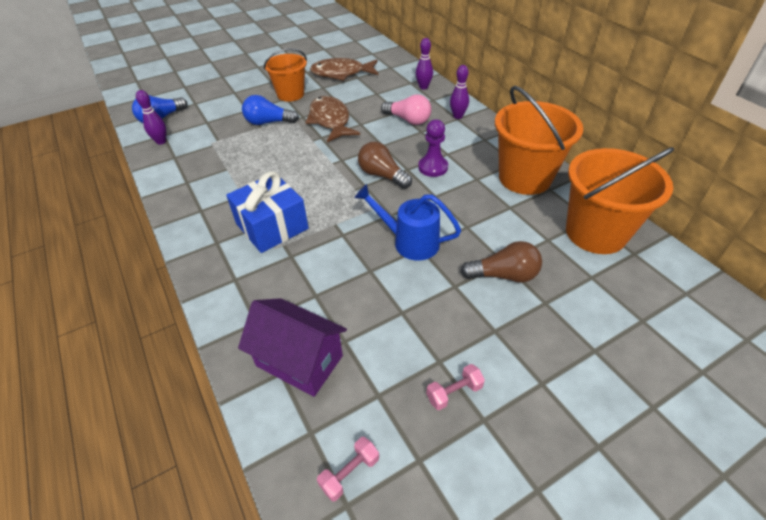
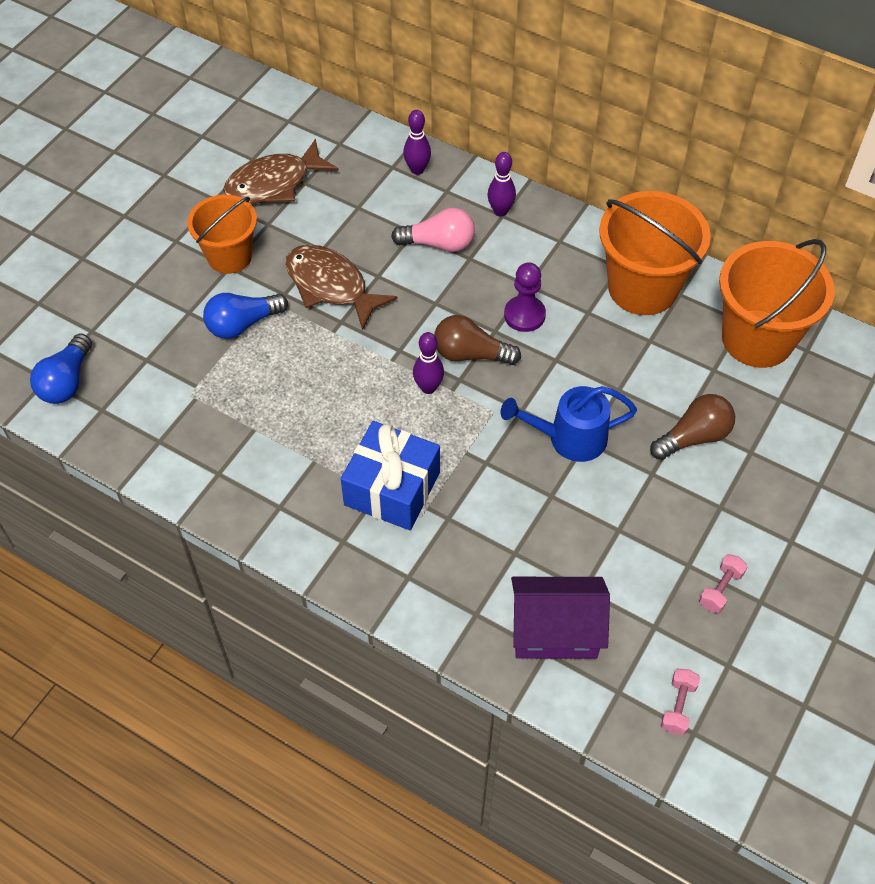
camera: 30 degrees left, 10 degrees up
purple bowling pin [136,90,166,144] -> purple bowling pin moved to [413,332,444,394]

